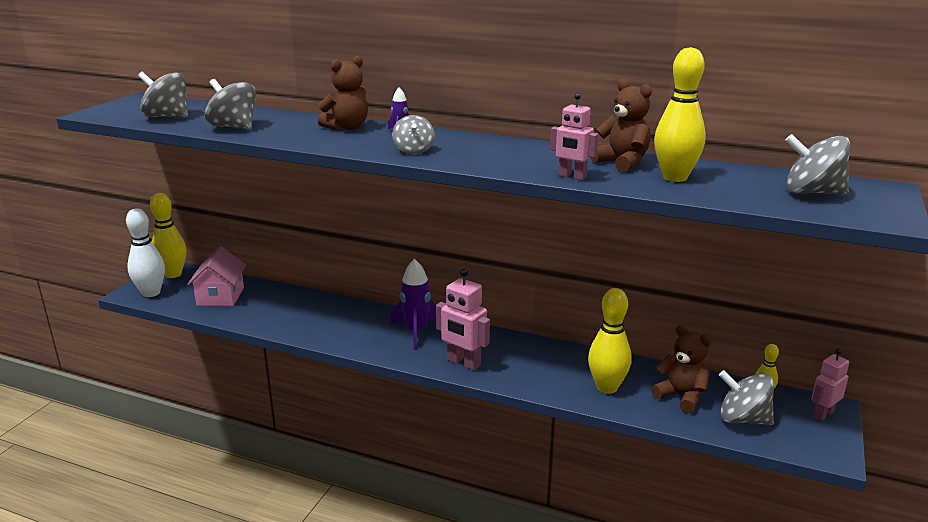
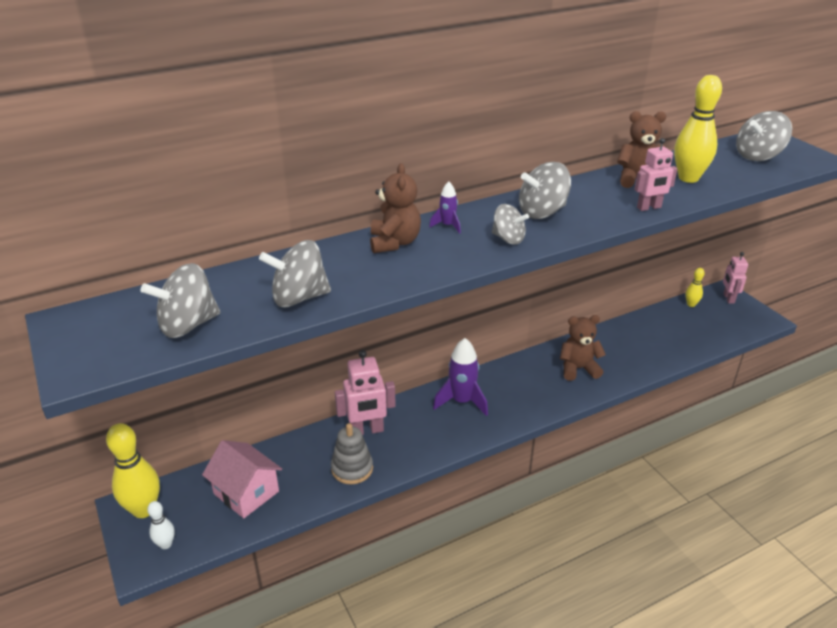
camera: 50 degrees left, 10 degrees up
white bowling pin [126,209,165,297] -> white bowling pin [147,501,175,549], size x0.52
pink robot [436,268,490,371] -> pink robot moved to [335,350,396,435]
yellow bowling pin [588,288,632,394] -> none
brown teddy bear [651,325,712,413] -> brown teddy bear moved to [560,315,606,381]
grey spinning top [719,370,774,425] -> grey spinning top moved to [519,162,571,219]
none -> grey stacking toy [331,423,373,484]

